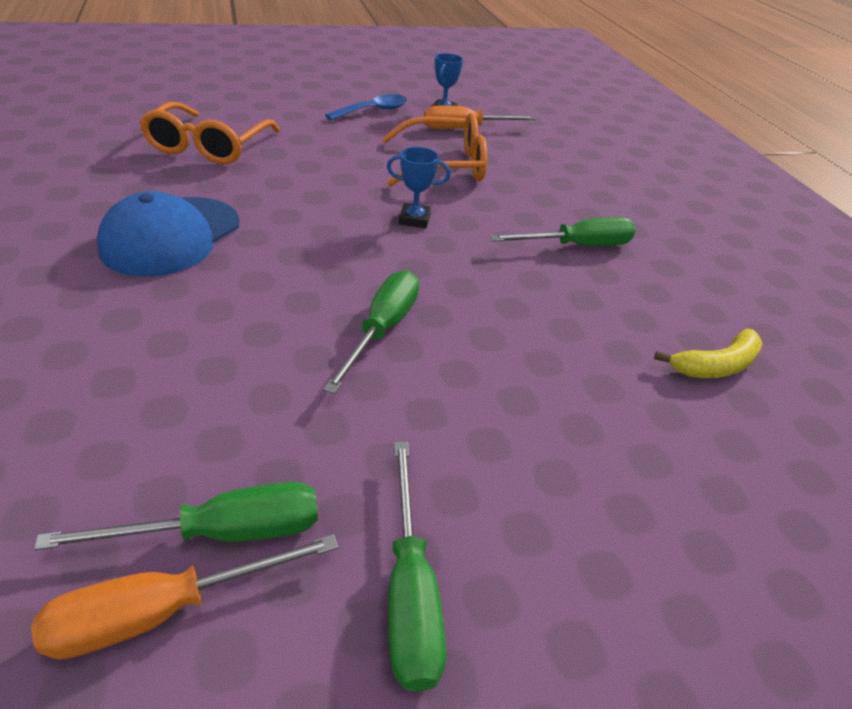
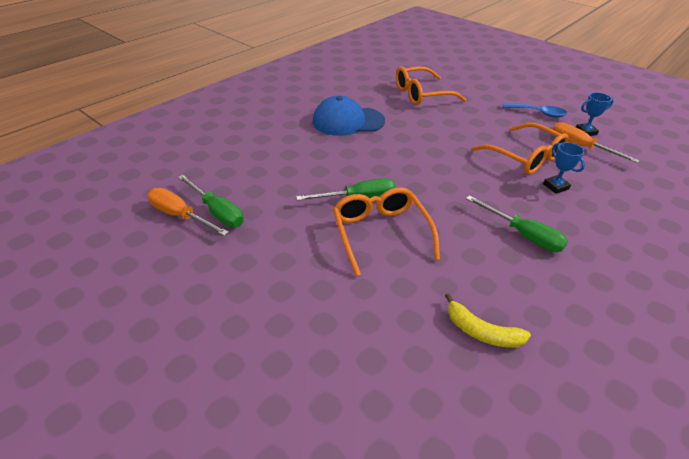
camera: 60 degrees right, 0 degrees up
blue trophy [387,147,451,229] -> blue trophy moved to [543,142,585,194]
green screwdriver [388,442,446,692] -> none
none -> orange glasses [333,187,440,276]

